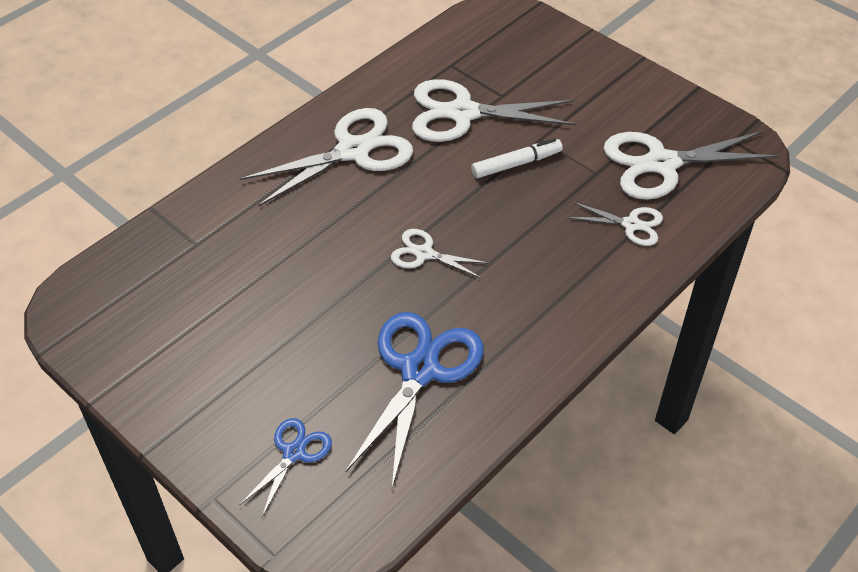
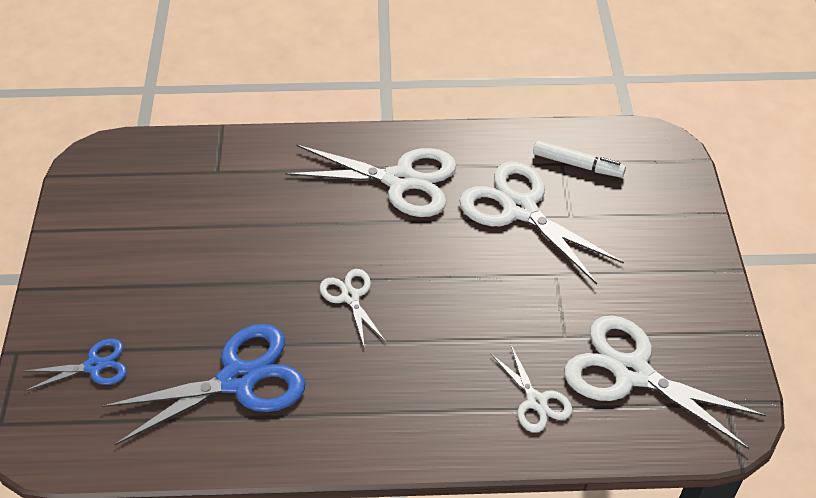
camera: 45 degrees right, 0 degrees up
white marker [471,138,563,178] -> white marker moved to [533,140,626,178]

